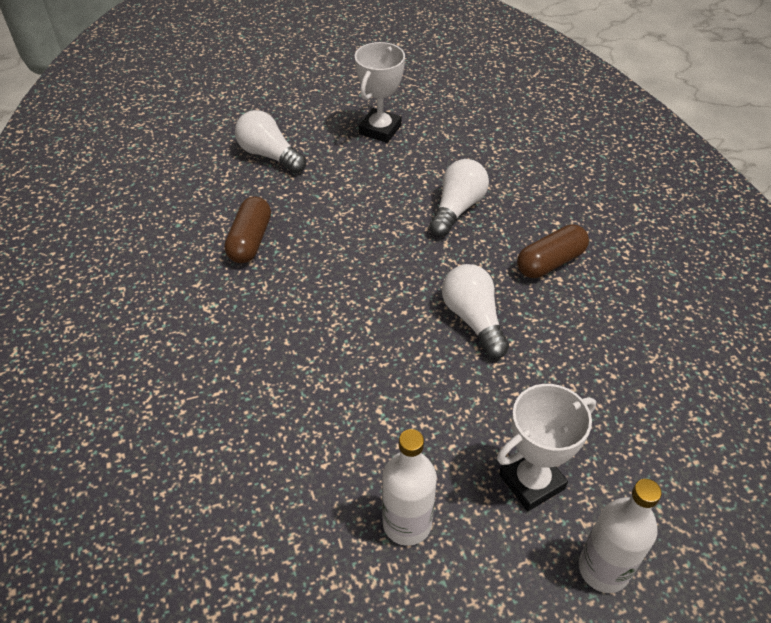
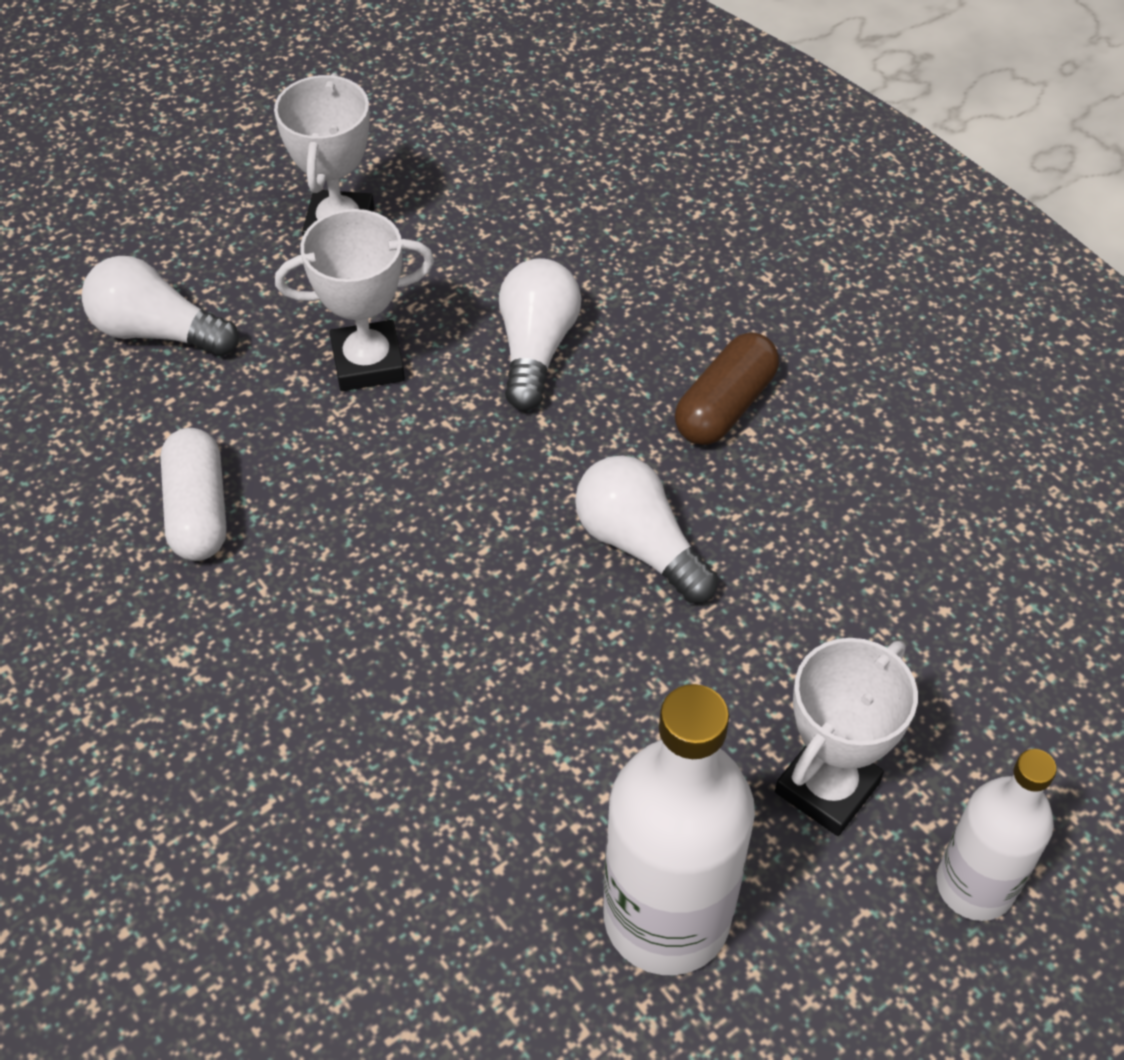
camera: 20 degrees left, 5 degrees up
brown capsule [224,197,271,263] -> white capsule [160,428,226,561]
white bottle [382,429,437,546] -> white bottle [604,684,755,975], size x1.59
none -> white trophy [275,209,434,391]

